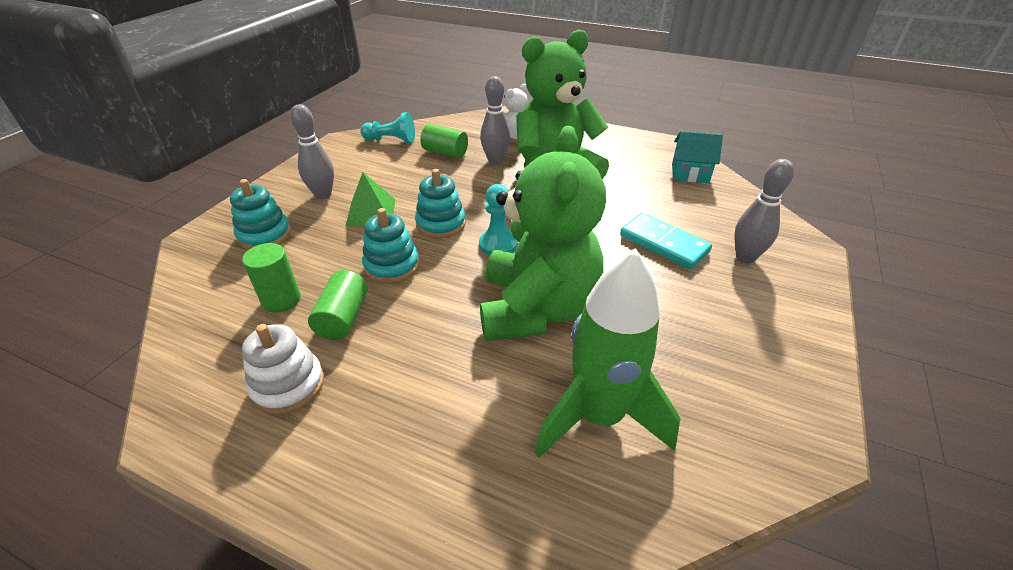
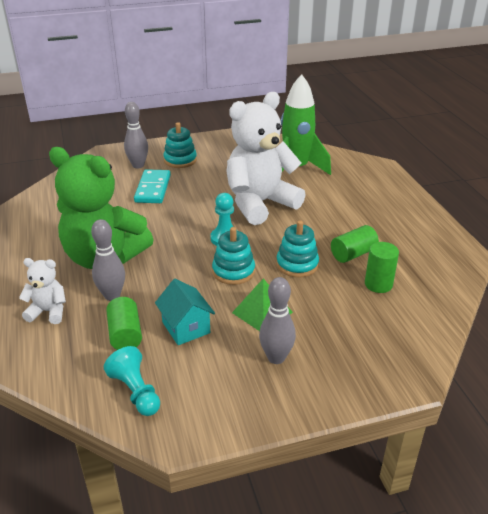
camera: 130 degrees left, 5 degrees down
turquoise stacking toy [230,179,291,250] -> turquoise stacking toy moved to [163,122,197,168]
white stacking toy [242,324,324,415] -> none
green teddy bear [480,126,606,341] -> white teddy bear [226,92,306,225]
turquoise house [672,131,723,183] -> turquoise house moved to [155,279,215,345]

